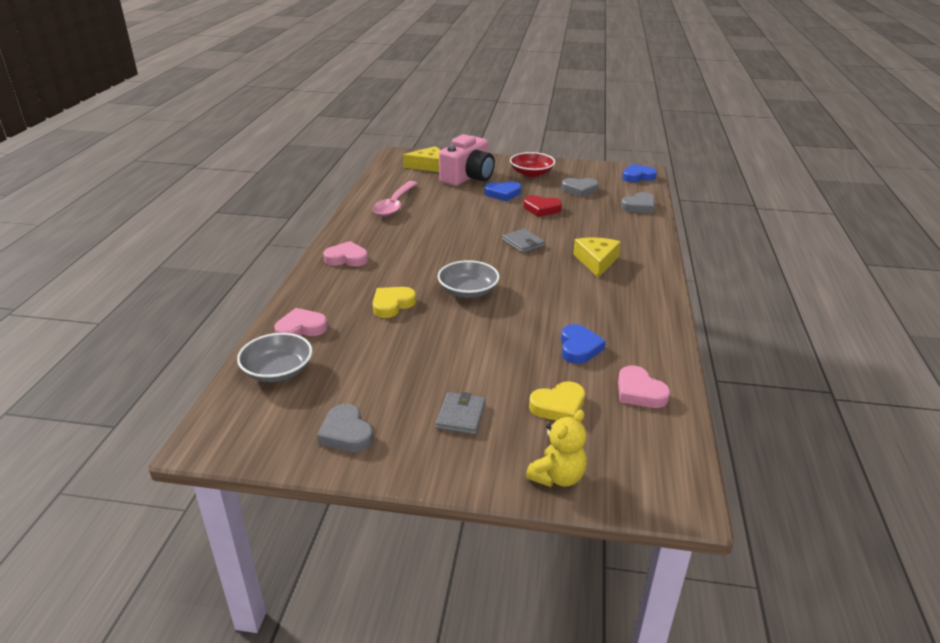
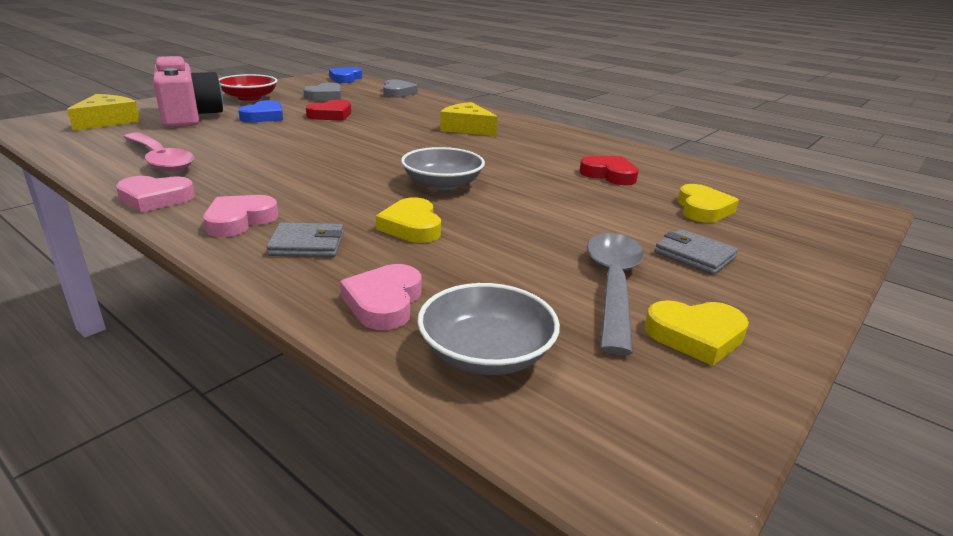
camera: 60 degrees left, 5 degrees down
grey heart [317,404,373,452] -> yellow heart [645,300,749,366]
grey wallet [502,229,545,253] -> grey wallet moved to [266,223,344,257]
yellow teddy bear [526,410,587,487] -> none
blue heart [561,324,606,364] -> red heart [580,156,639,185]
pink heart [618,366,670,408] -> pink heart moved to [116,176,195,213]
none -> grey spoon [587,233,644,355]

